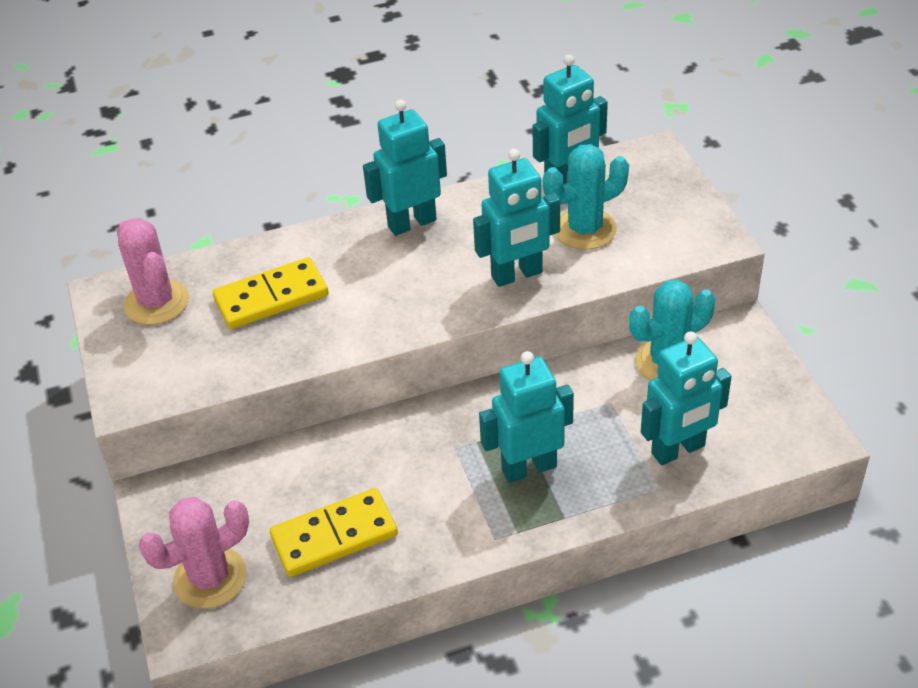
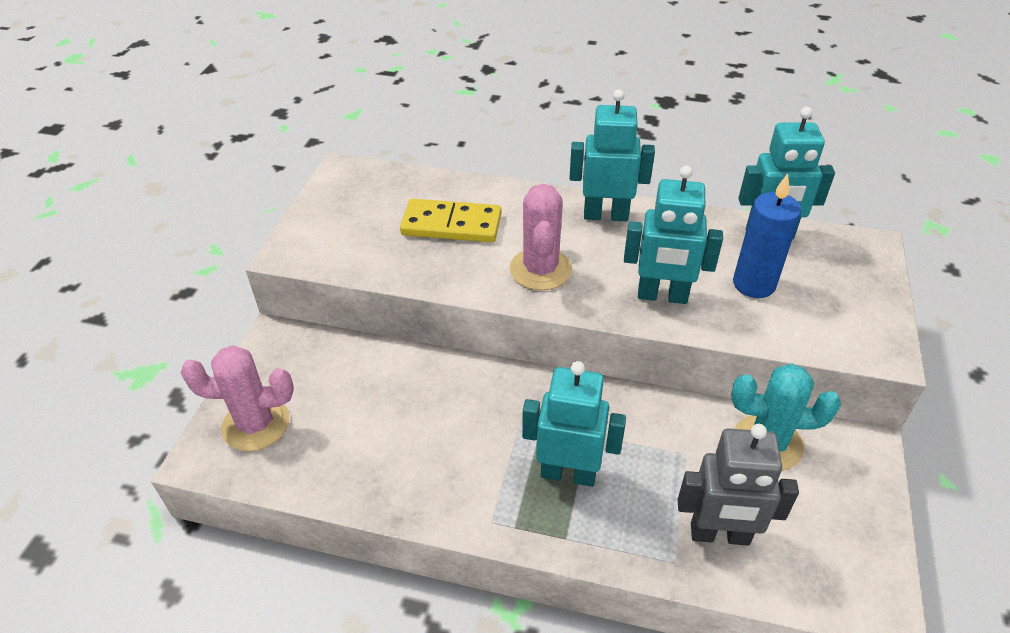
camera: 30 degrees right, 0 degrees up
pink cactus [117,218,189,325] -> pink cactus moved to [510,184,572,290]
yellow domino [270,488,398,577] -> none
turquoise cactus [543,144,629,250] -> blue candle [733,173,802,298]
turquoise robot [641,332,732,465] -> grey robot [678,424,799,546]

